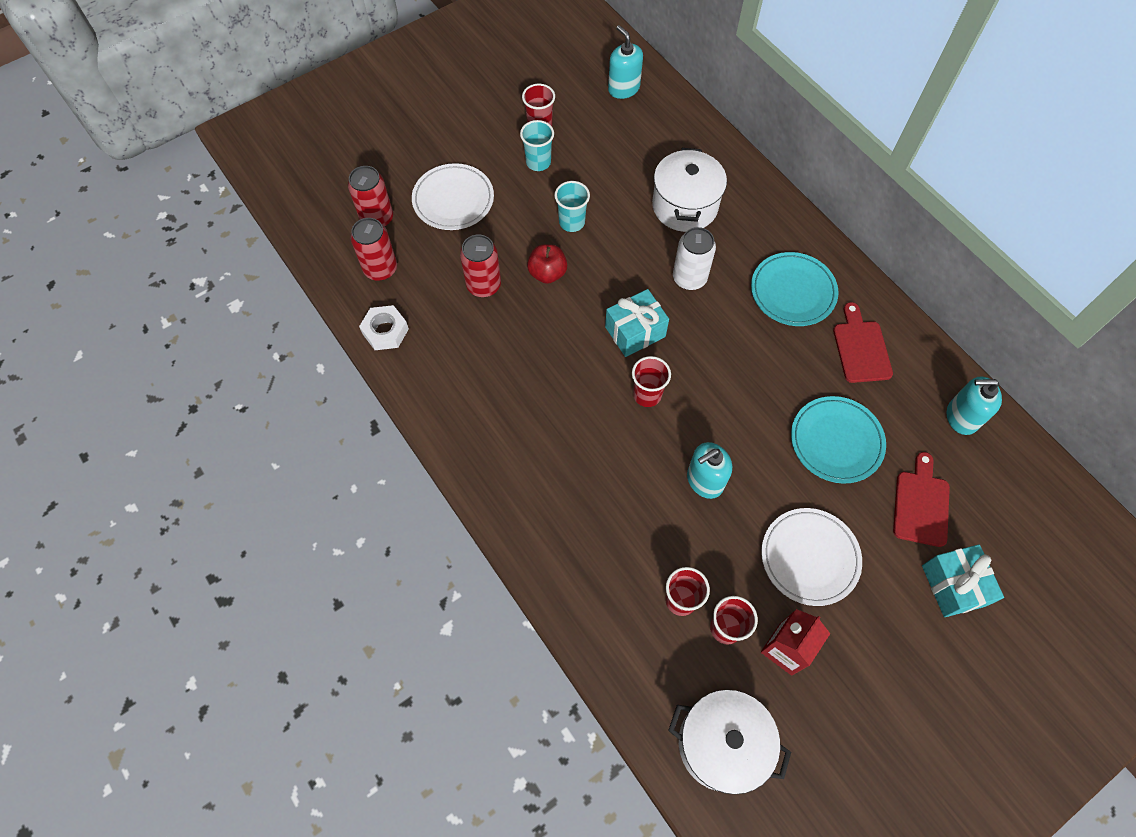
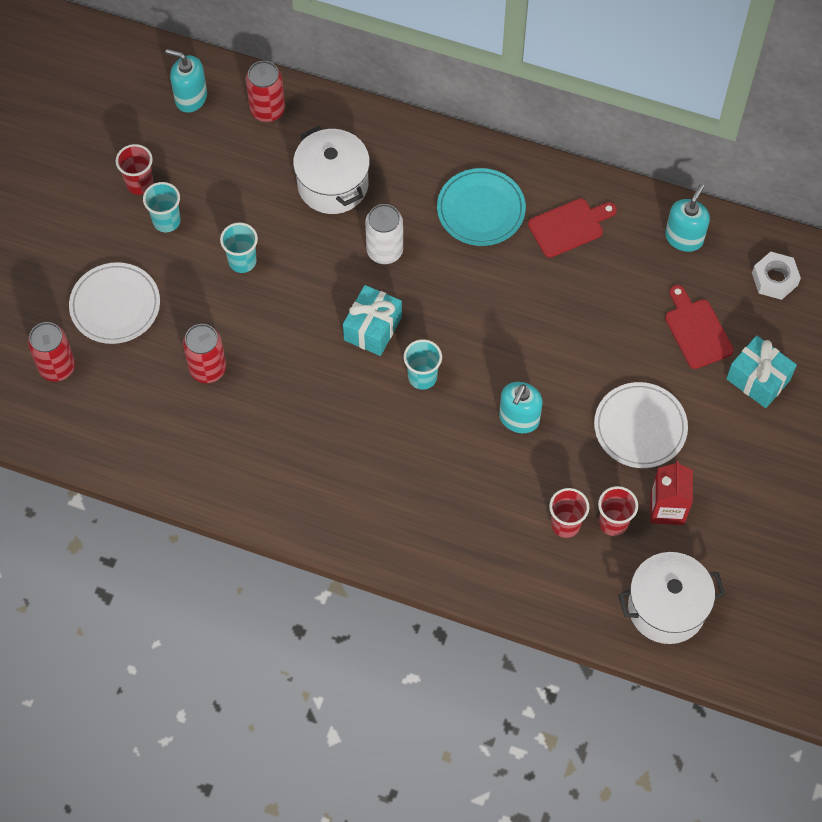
camera: 35 degrees left, 0 degrees up
red can [351,218,397,281] -> red can moved to [246,61,285,122]
white nut [359,305,409,350] -> white nut moved to [752,252,801,300]
red apple [527,244,567,284] -> none
red cup [632,356,671,407] -> turquoise cup [404,339,442,390]
turquoise plate [791,396,886,484] -> none
red cutting board [833,302,893,383] -> red cutting board turned 105 degrees clockwise [528,198,617,258]
turquoise soap dispenser [947,376,1002,435] -> turquoise soap dispenser turned 150 degrees clockwise [665,184,710,252]

